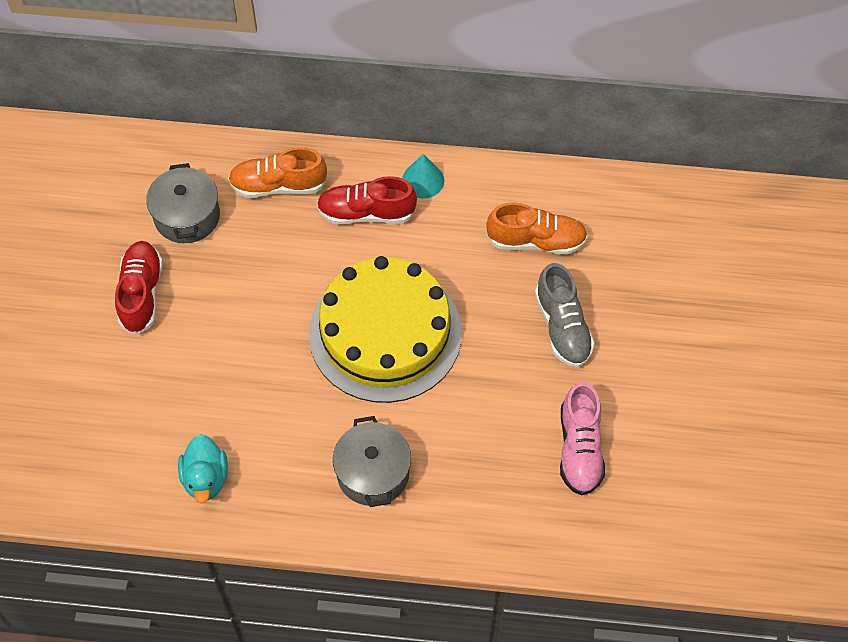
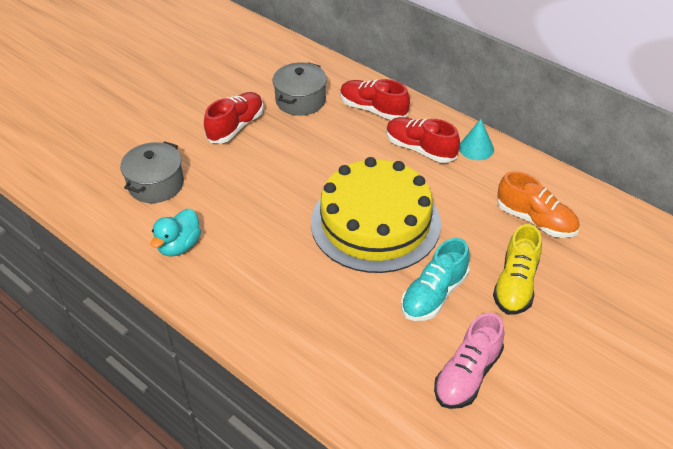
camera: 35 degrees right, 15 degrees down
orange shoe [228,147,327,198] -> red shoe [340,79,410,120]
grey pot [333,416,411,507] -> grey pot moved to [120,141,184,203]
grey shoe [535,263,595,368] -> yellow shoe [493,224,542,315]
none -> turquoise shoe [401,238,470,321]

